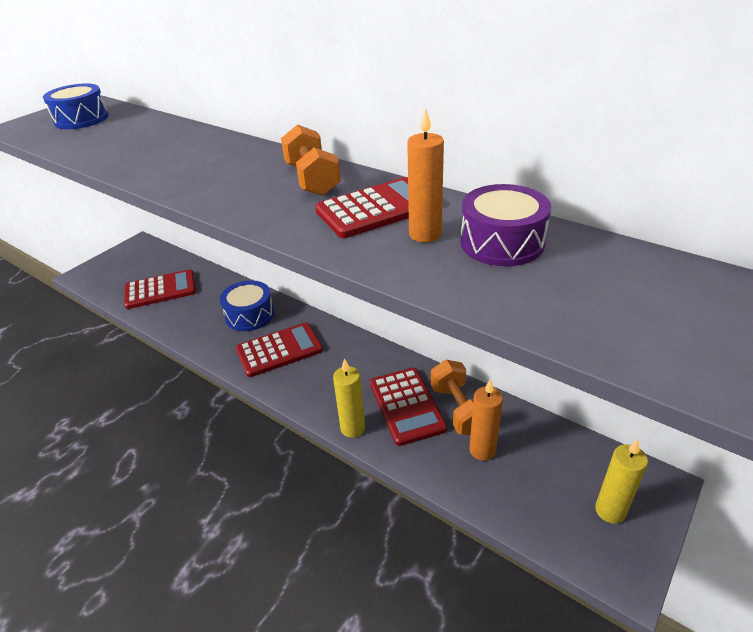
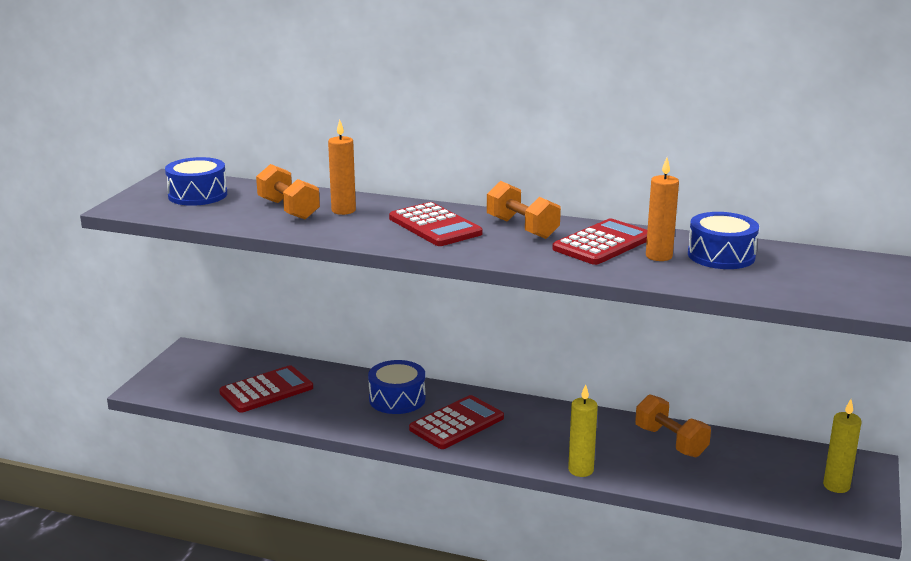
camera: 20 degrees left, 15 degrees down
red calculator [370,368,447,446] -> red calculator moved to [389,202,482,246]
purple drum [460,184,551,266] -> blue drum [688,212,759,269]
orange candle [469,379,503,461] -> orange candle moved to [328,119,356,215]
none -> orange dumbbell [256,164,320,220]

